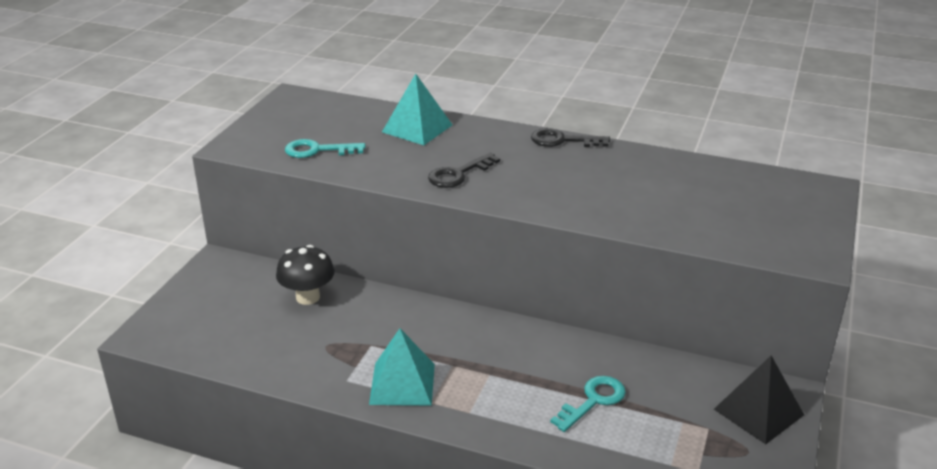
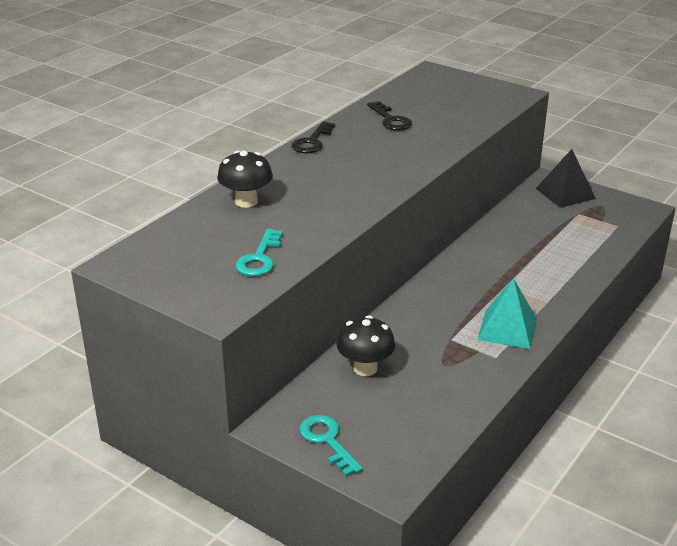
camera: 75 degrees left, 0 degrees up
turquoise pyramid [382,74,452,145] -> black mushroom [217,151,273,208]
black key [428,153,500,188] -> black key moved to [367,101,412,131]
turquoise key [550,376,626,432] -> turquoise key moved to [300,415,363,476]

